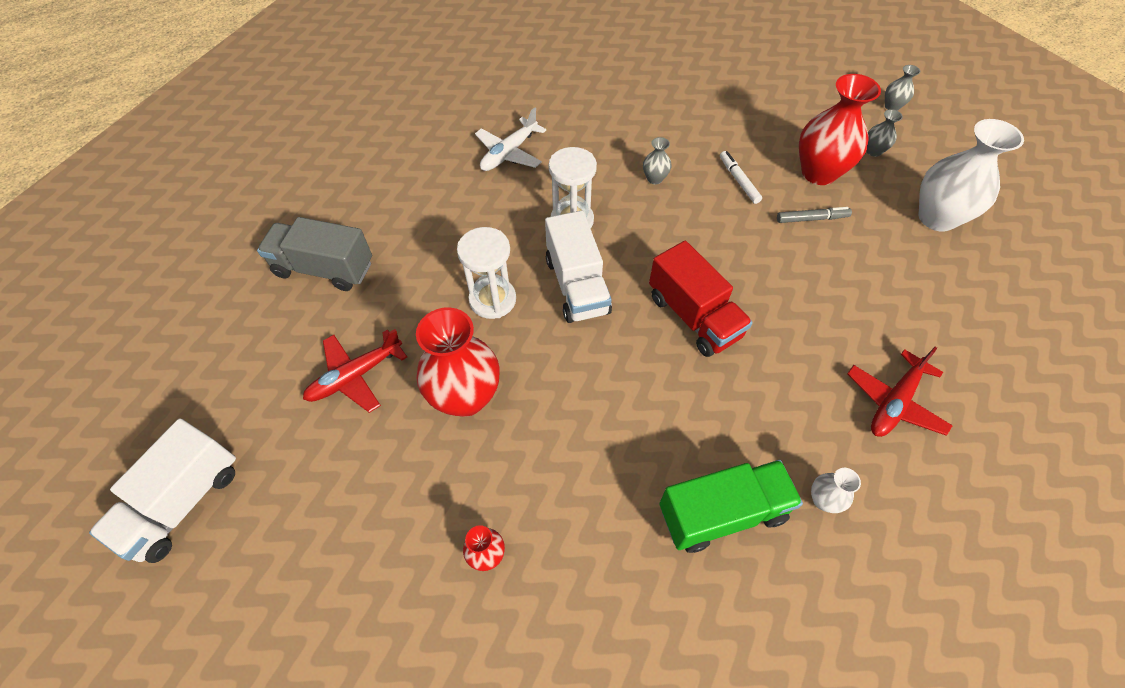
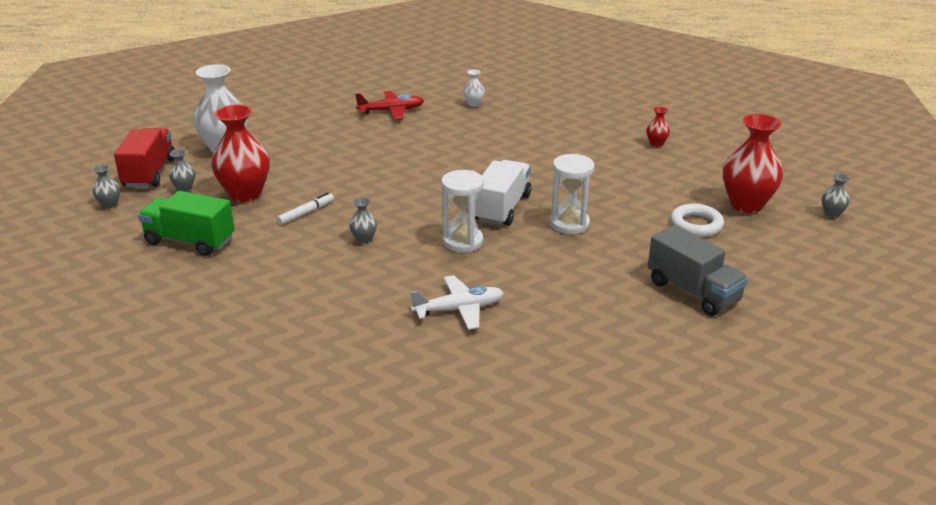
camera: 145 degrees left, 25 degrees down
white truck [89,418,236,563] -> grey vase [821,173,850,218]
red plane [303,329,407,413] -> white ring [670,204,724,237]
red vase [416,307,500,417] -> red vase moved to [723,114,783,213]
red truck [649,241,753,357] -> red truck moved to [114,128,175,188]
green truck [659,460,803,553] -> green truck moved to [138,191,235,256]
white marker [720,151,762,204] -> white marker turned 150 degrees counterclockwise [277,192,334,225]
grey marker [777,207,852,223] -> none

